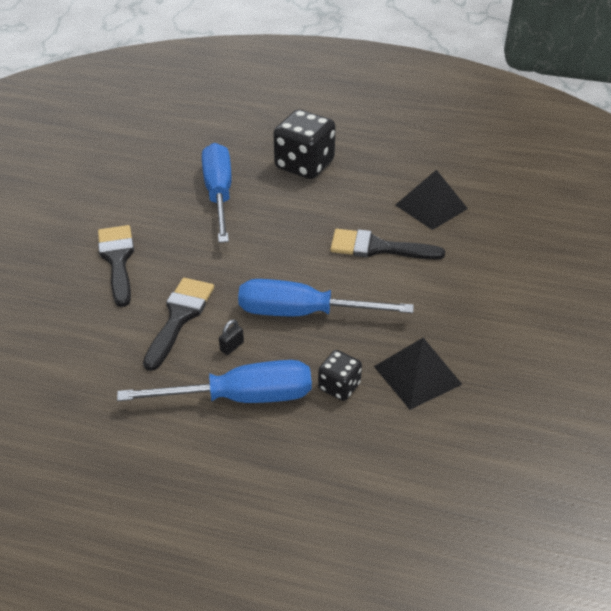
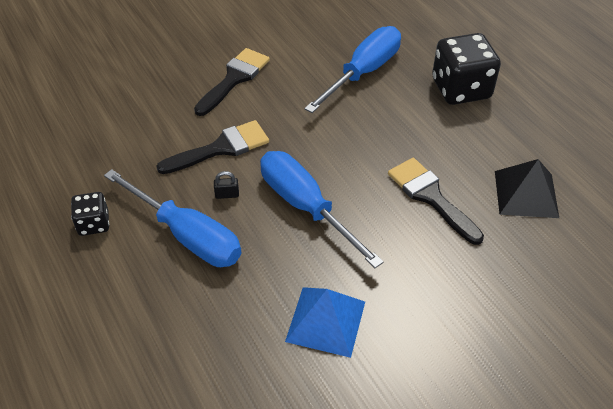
camera: 45 degrees right, 5 degrees up
black dice [318,350,362,401] -> black dice moved to [71,192,109,236]
black pyramid [374,338,463,410] -> blue pyramid [285,287,365,358]

